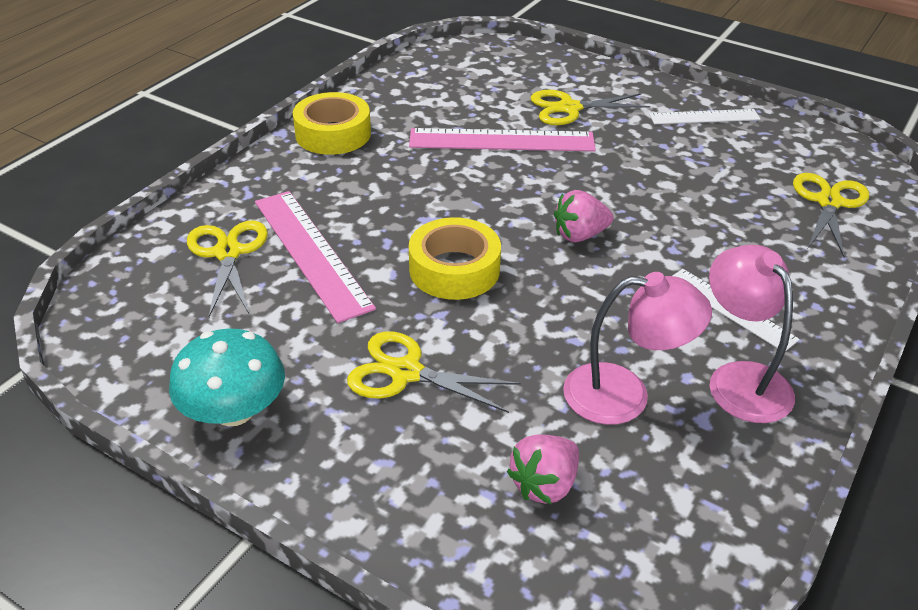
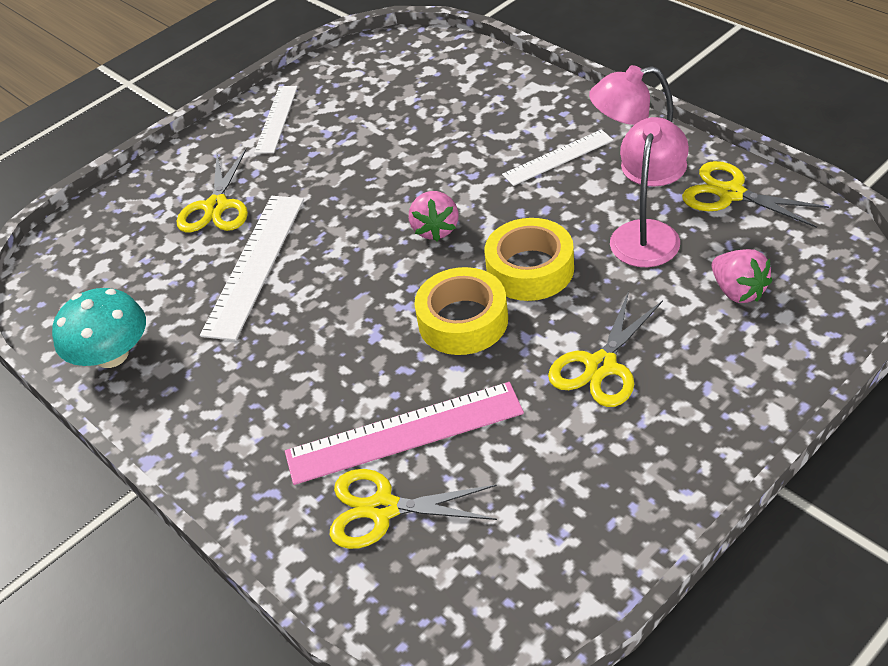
camera: 70 degrees left, 5 degrees up
turquoise mushroom [169,329,285,426] -> turquoise mushroom moved to [52,288,146,368]
yellow tape [293,92,371,155] -> yellow tape moved to [485,218,574,301]
pink ruler [409,128,596,152] -> white ruler [200,196,304,341]
yellow scissors [793,173,869,257] -> yellow scissors moved to [682,161,829,228]

